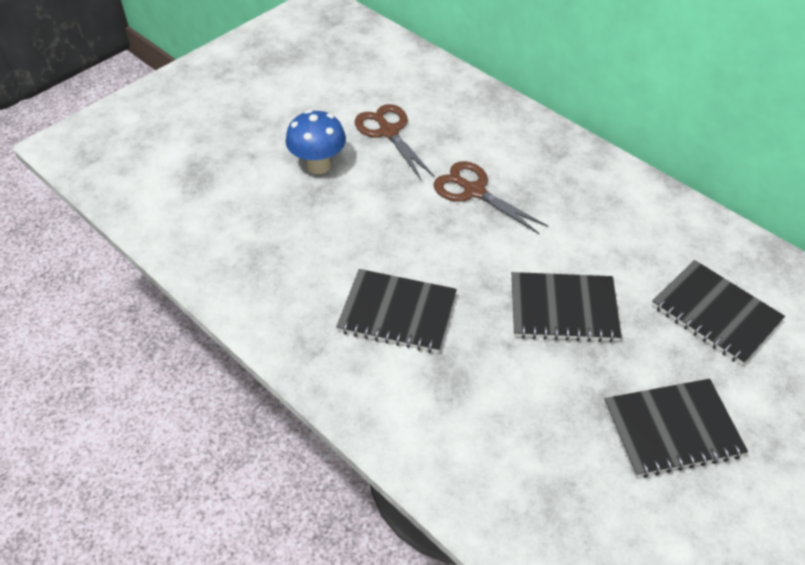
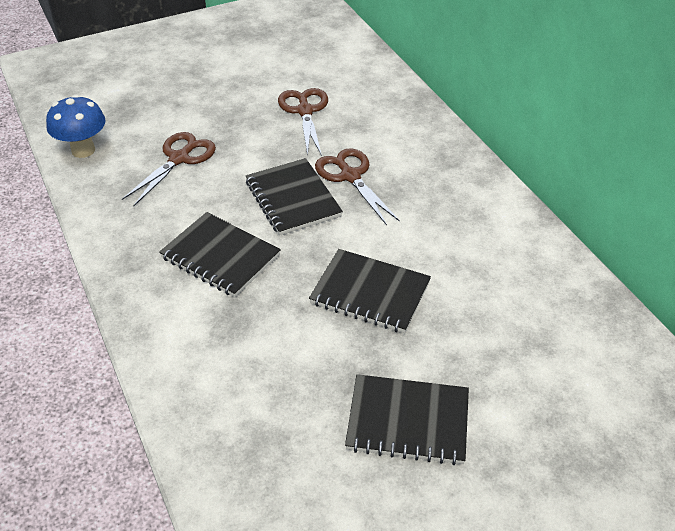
camera: 20 degrees right, 5 degrees down
blue mushroom [285,110,346,174] -> blue mushroom moved to [46,95,106,158]
black notebook [652,260,785,365] -> black notebook moved to [246,158,343,235]
none -> brown scissors [122,132,216,206]

